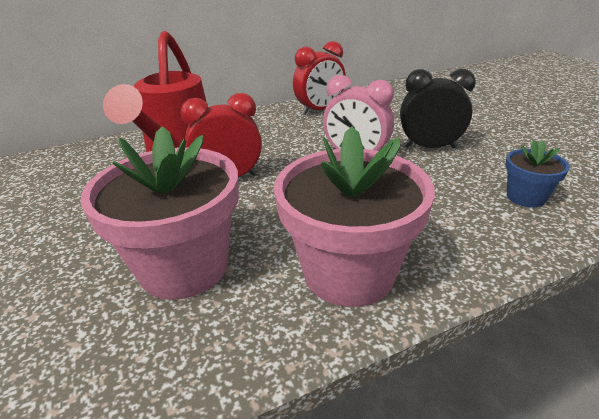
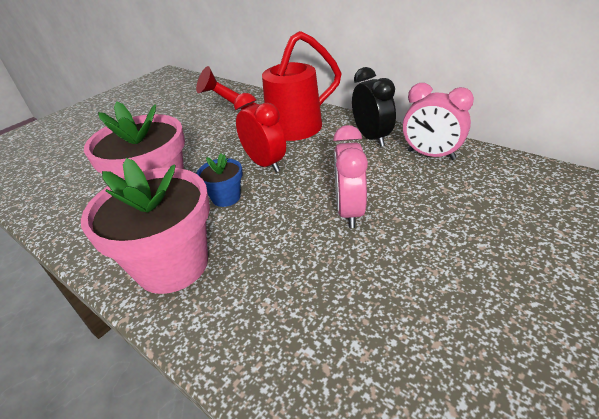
camera: 65 degrees right, 5 degrees up
red clock [293,41,346,115] -> pink clock [403,83,474,160]
black clock [400,69,476,148] -> black clock moved to [352,67,396,147]
blue flower pot [505,140,570,208] -> blue flower pot moved to [197,154,242,207]

